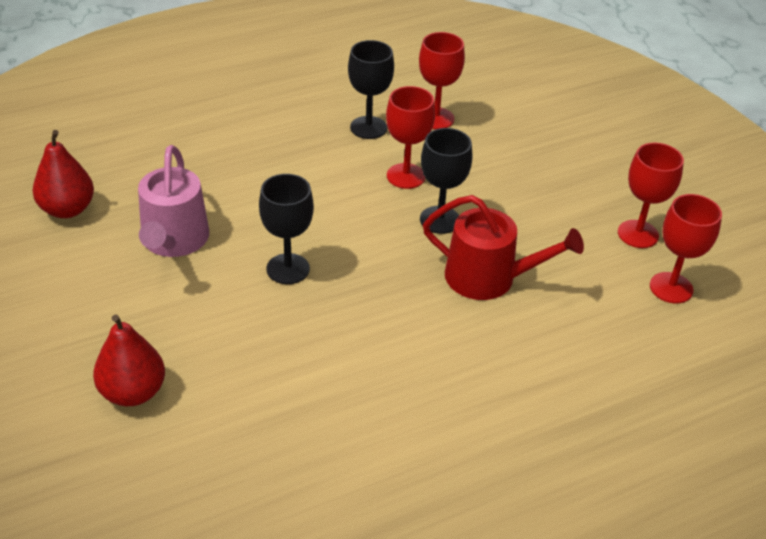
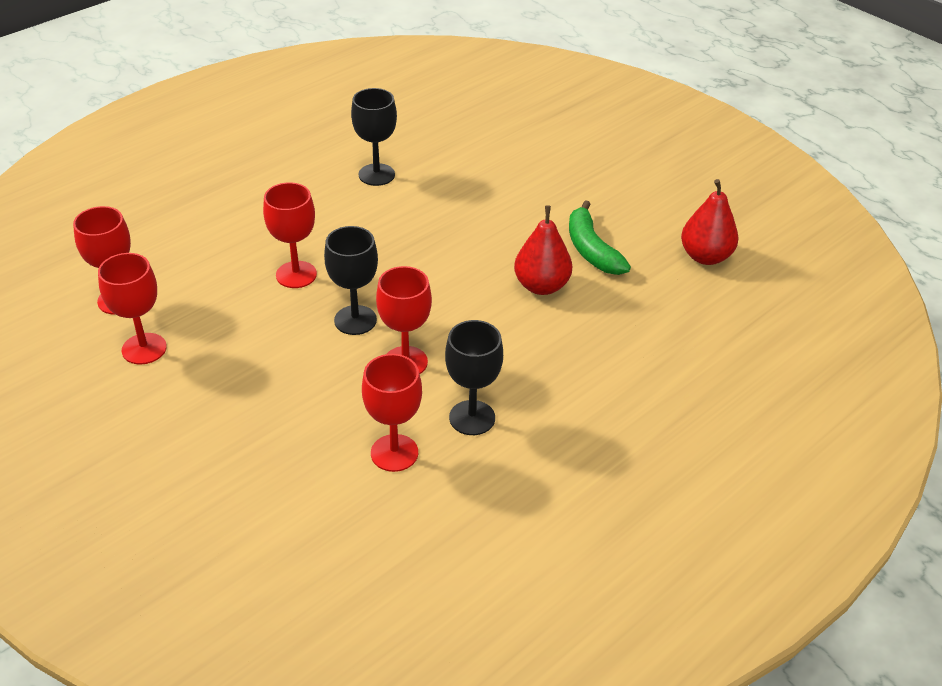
camera: 165 degrees right, 0 degrees up
red pear [93,315,165,406] -> red pear moved to [514,206,572,295]
pink watering can [138,145,209,257] -> green banana [569,200,631,275]
black goblet [259,174,314,284] -> black goblet moved to [351,88,397,186]
red watering can [423,195,584,300] -> red goblet [263,182,317,288]

